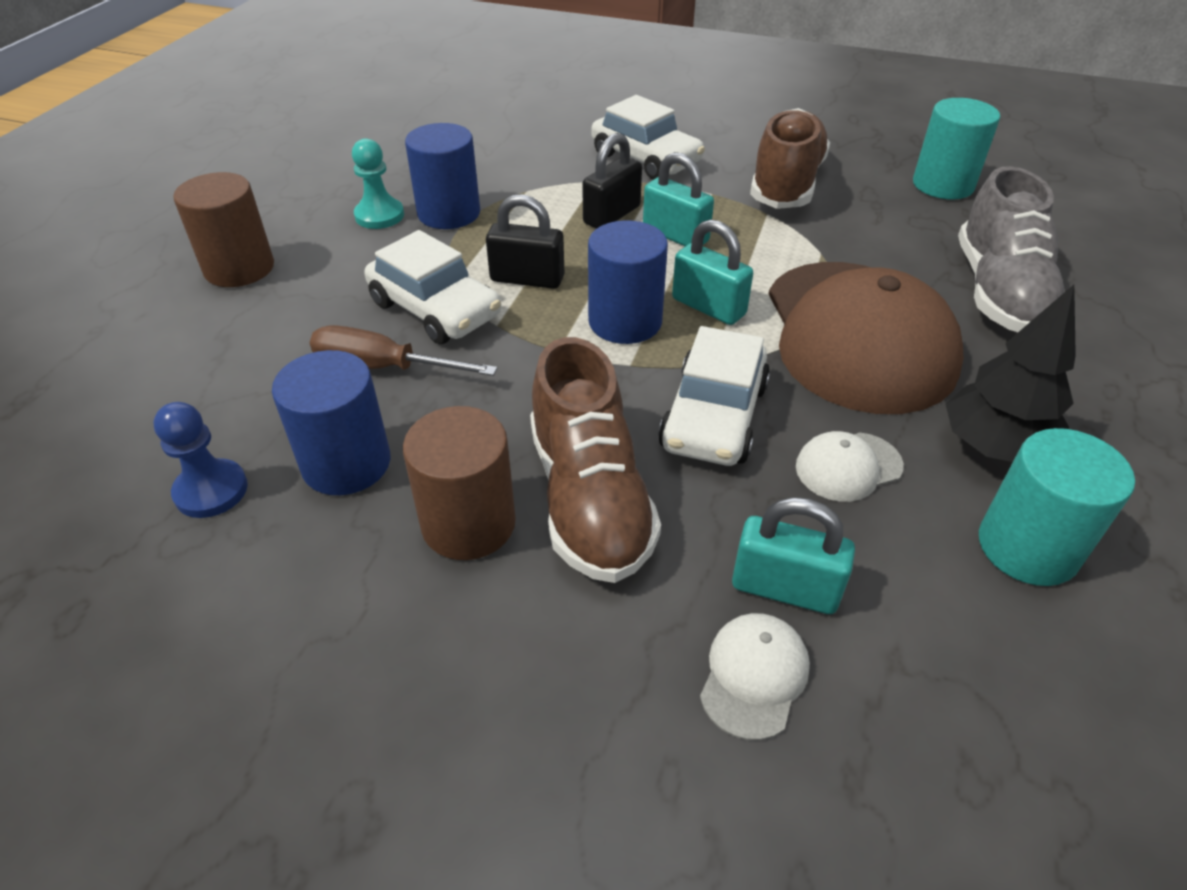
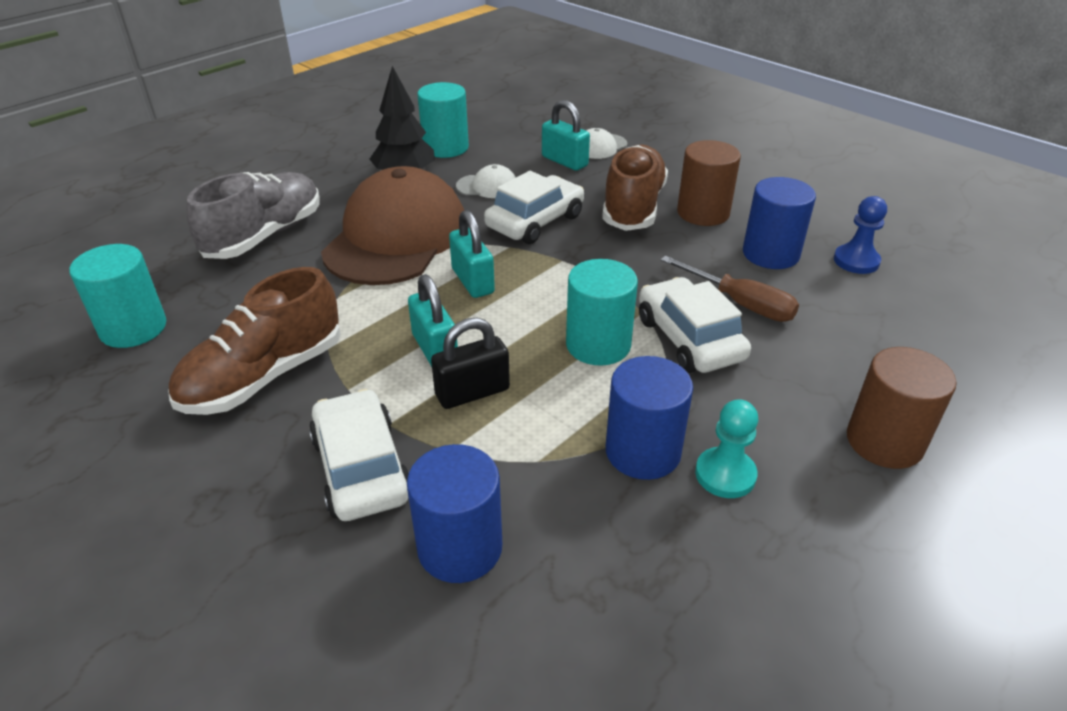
camera: 155 degrees left, 5 degrees down
black padlock [486,194,565,289] -> turquoise cylinder [566,259,638,366]
blue cylinder [588,220,668,344] -> blue cylinder moved to [407,444,502,583]

